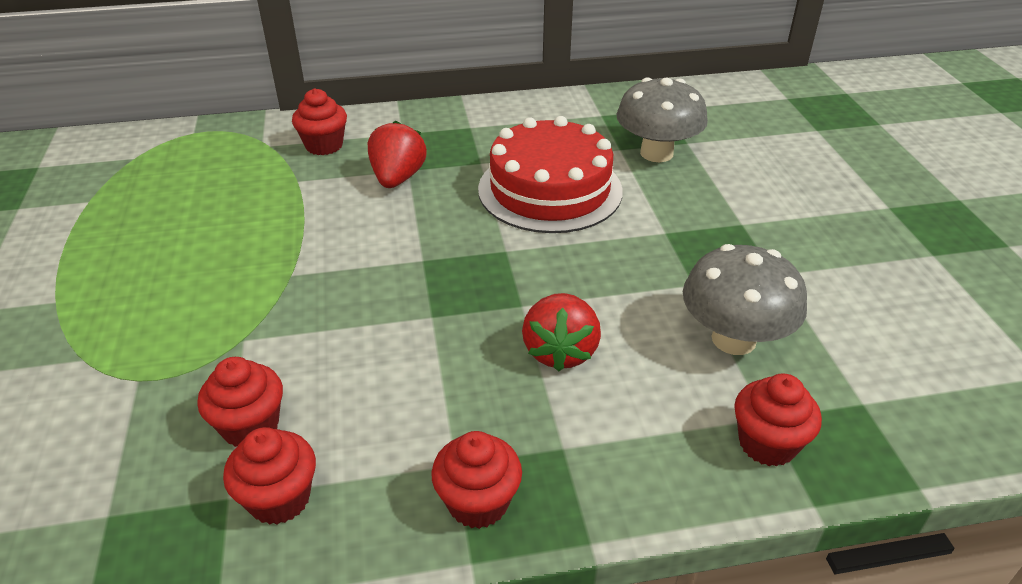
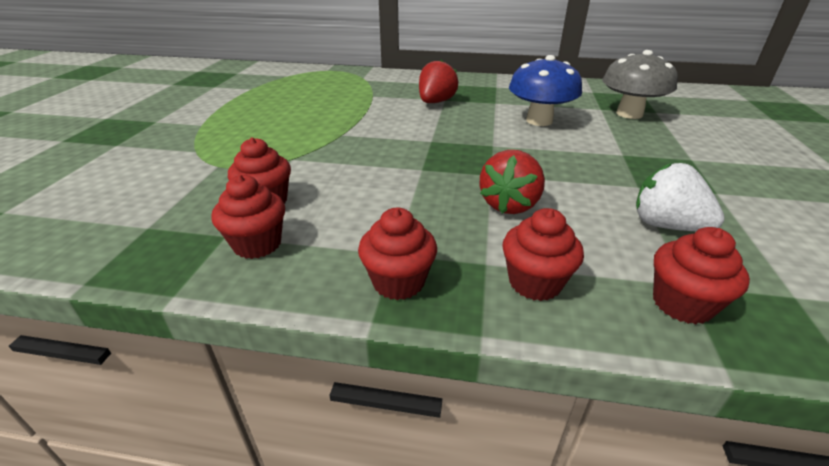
camera: 20 degrees right, 5 degrees down
red cupcake [292,88,347,155] -> red cupcake moved to [502,208,584,301]
red cake [478,116,623,233] -> blue mushroom [509,55,582,126]
grey mushroom [683,244,807,355] -> white strawberry [636,163,725,231]

